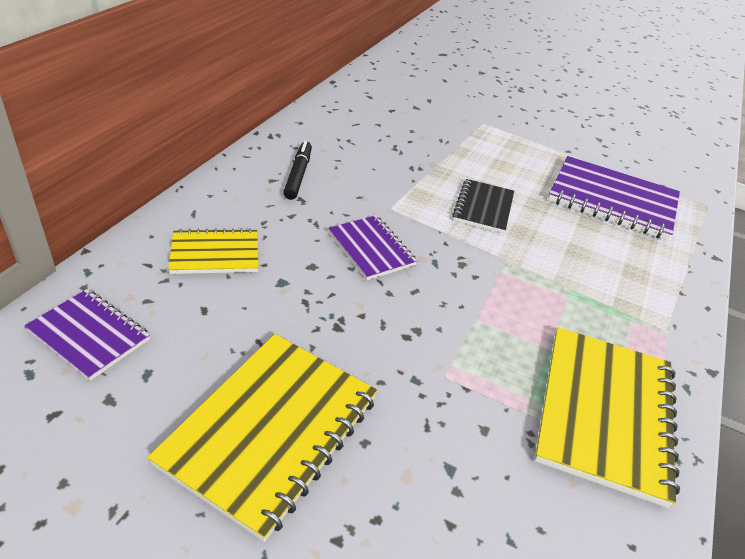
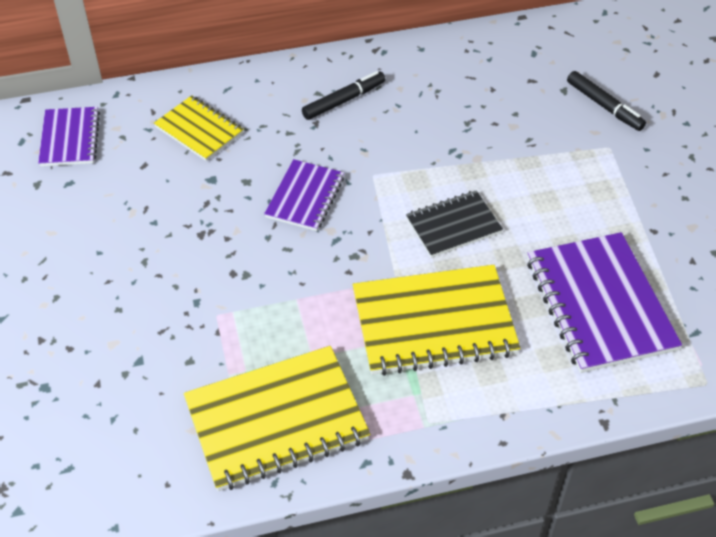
camera: 55 degrees right, 10 degrees up
yellow notebook [148,334,377,542] -> yellow notebook moved to [353,265,520,376]
none -> black marker [567,71,646,131]

